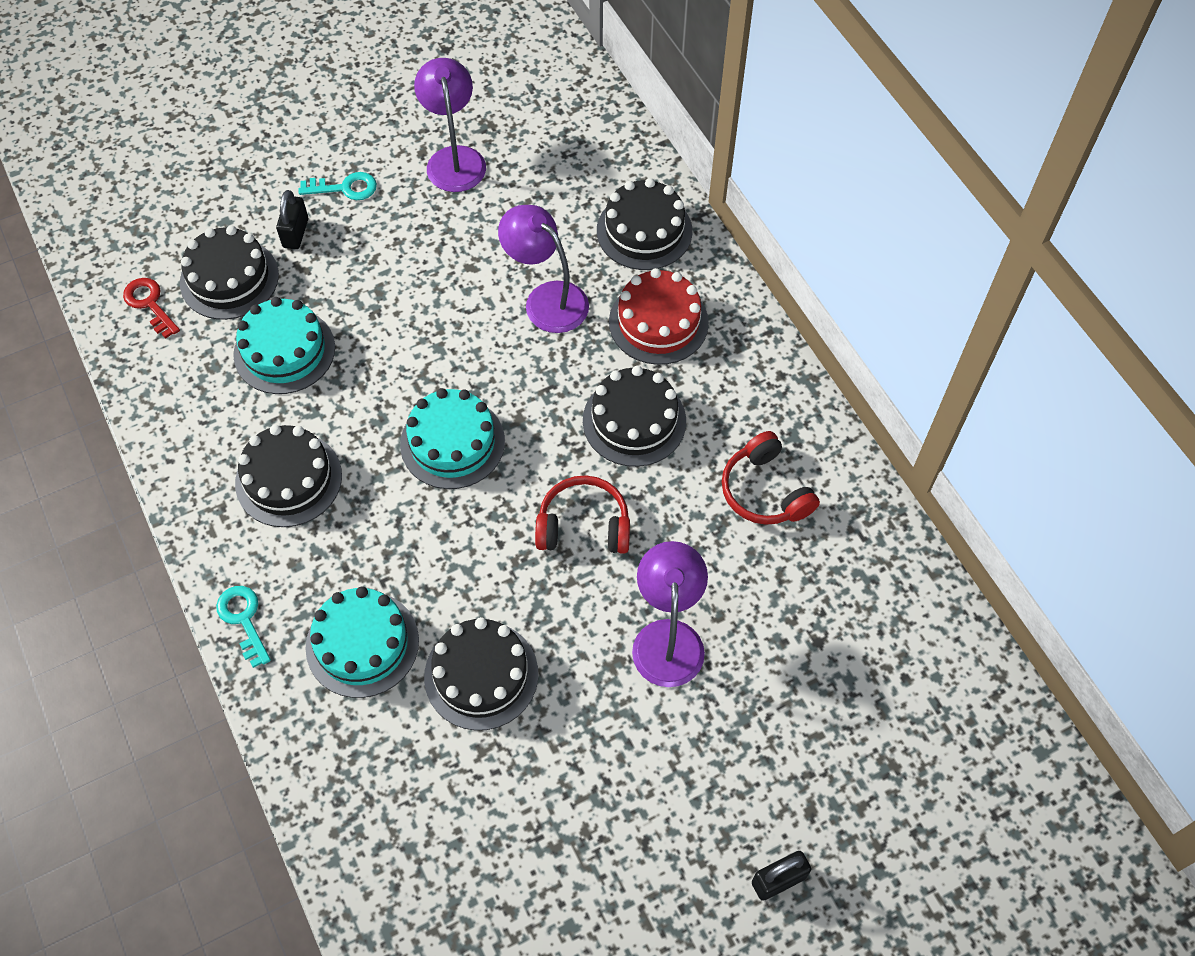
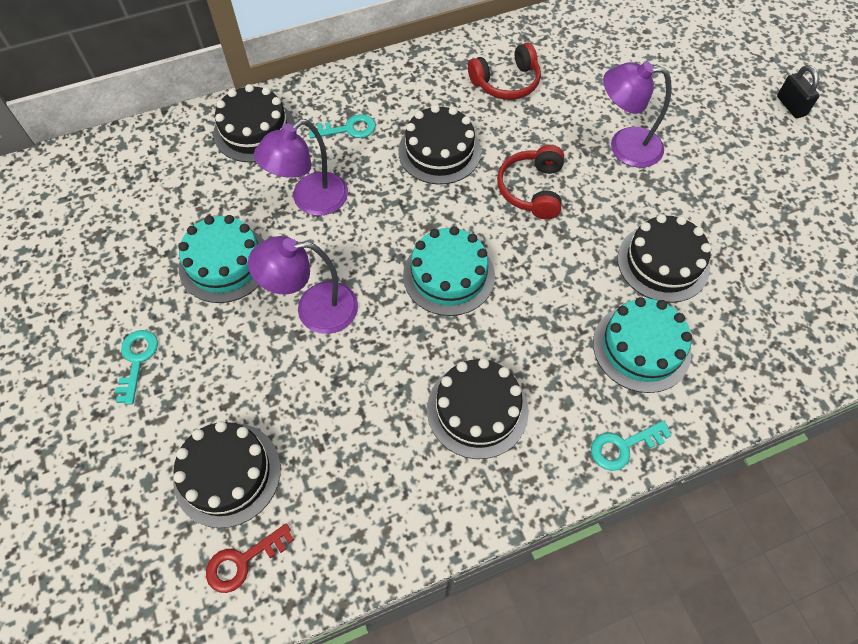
camera: 85 degrees left, 0 degrees up
turquoise cake [233,297,335,394] -> turquoise cake moved to [178,215,264,303]
black padlock [276,190,308,249] -> none
purple lamp [414,58,486,192] -> purple lamp moved to [248,236,358,334]
red cake [609,268,709,365] -> turquoise key [309,114,376,138]

